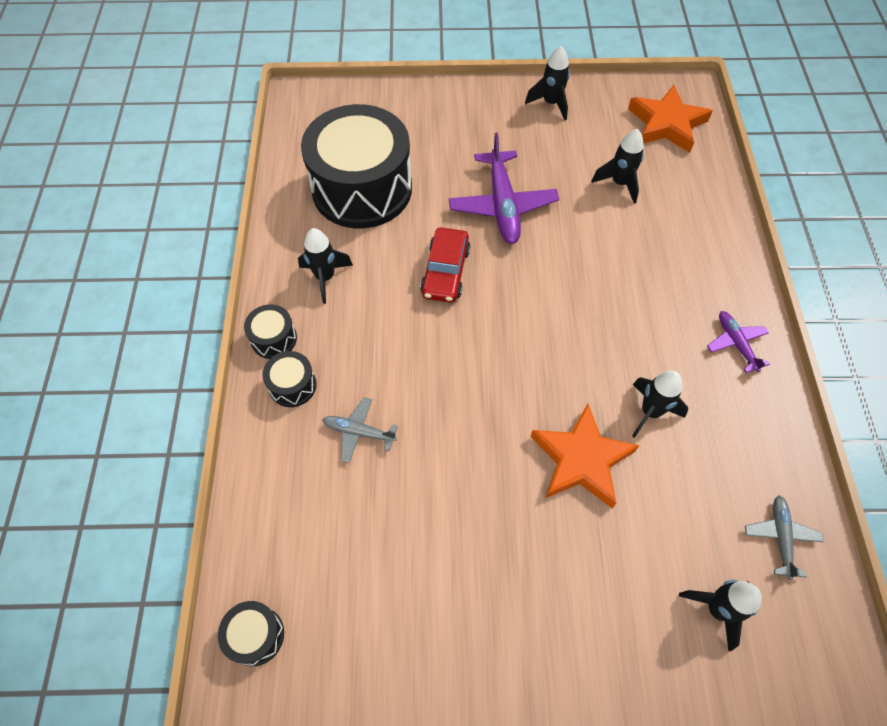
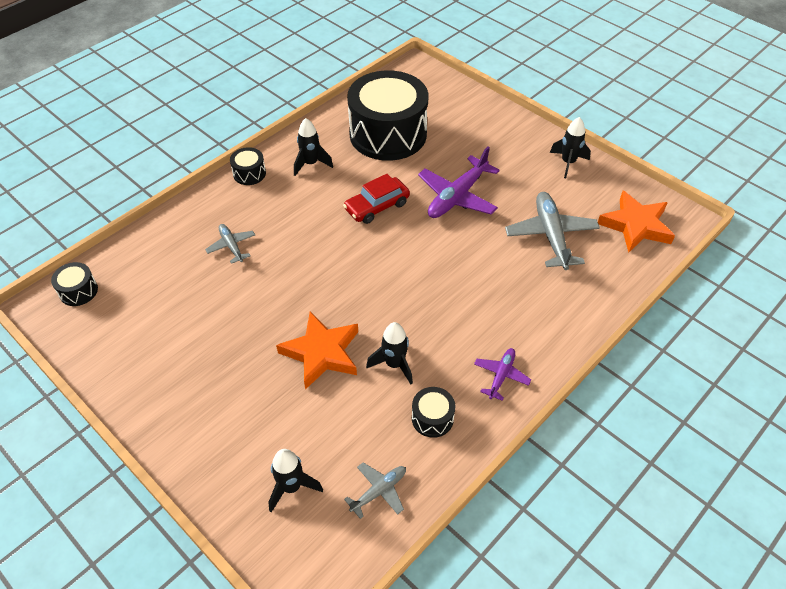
camera: 45 degrees right, 10 degrees down
black drum [262,351,317,407] -> black drum moved to [412,387,455,438]
black rocket [591,129,644,204] -> grey plane [505,192,600,270]

